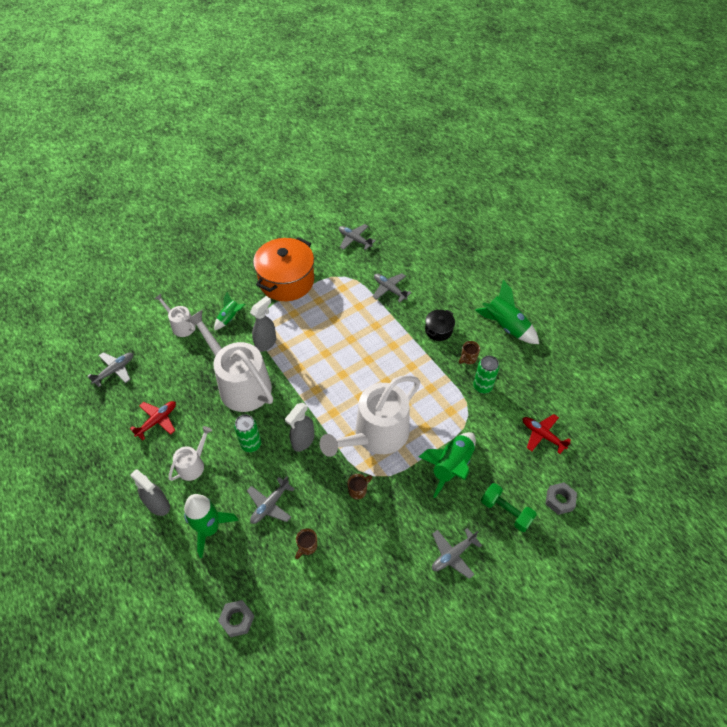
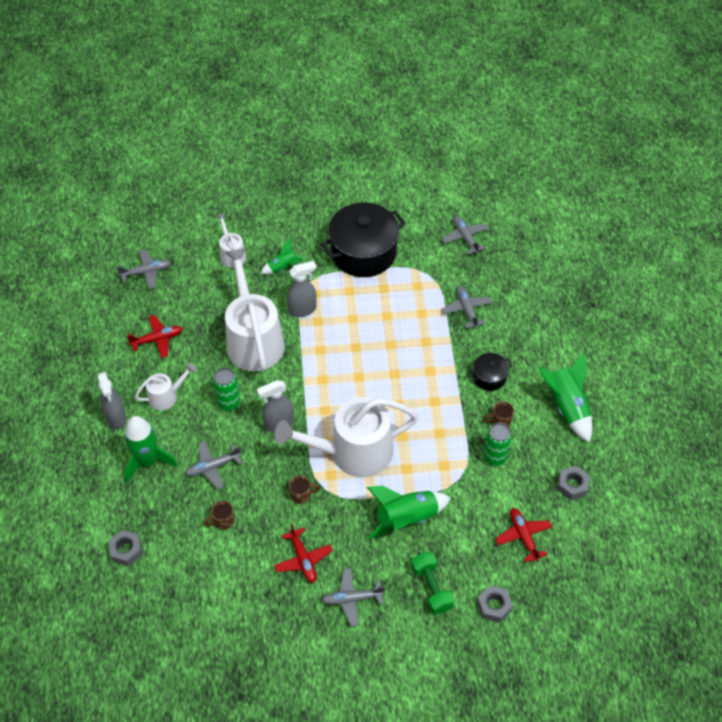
camera: 30 degrees right, 0 degrees up
orange pot [253,237,314,301] -> black pot [321,202,406,277]
none -> red plane [274,524,333,583]
none -> grey nut [557,466,590,500]

